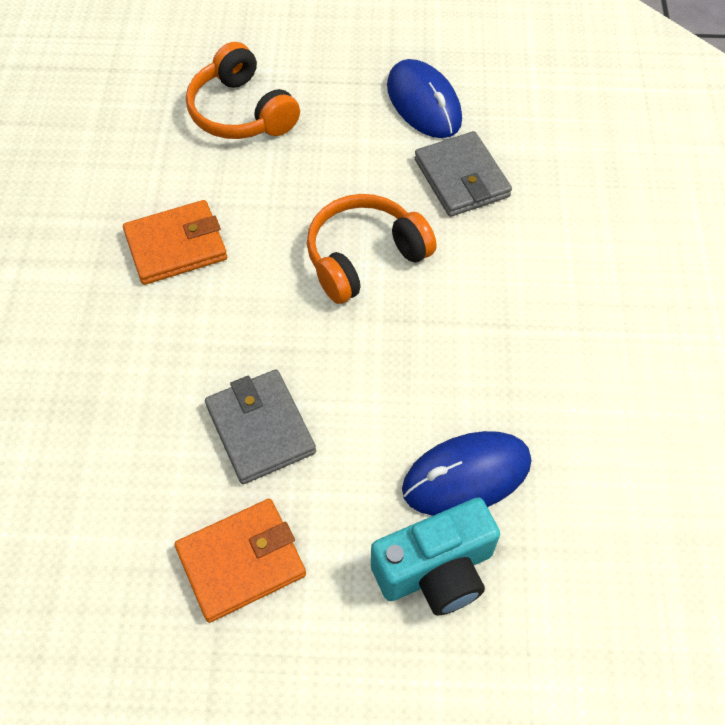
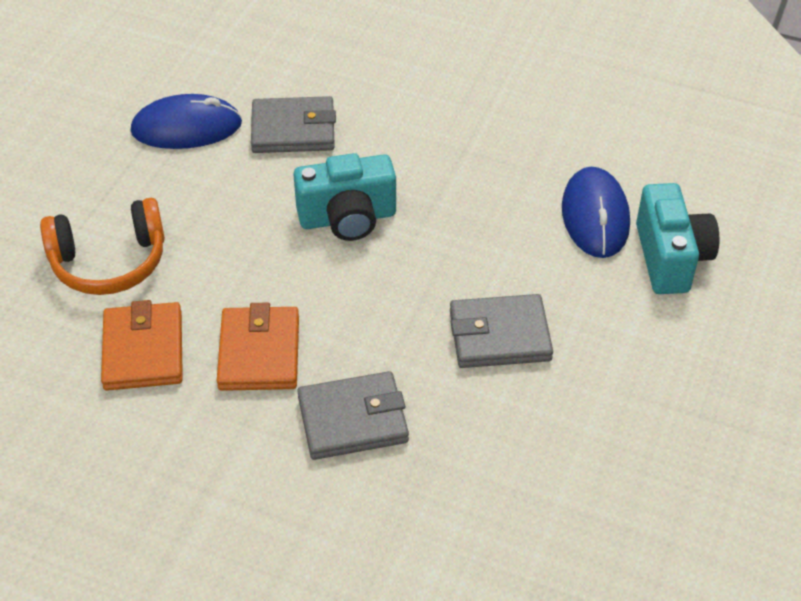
camera: 70 degrees left, 10 degrees down
orange wallet [174,499,306,623] -> orange wallet moved to [101,300,183,391]
orange headphones [307,194,437,304] -> turquoise camera [293,153,396,241]
none -> grey wallet [297,371,409,460]

